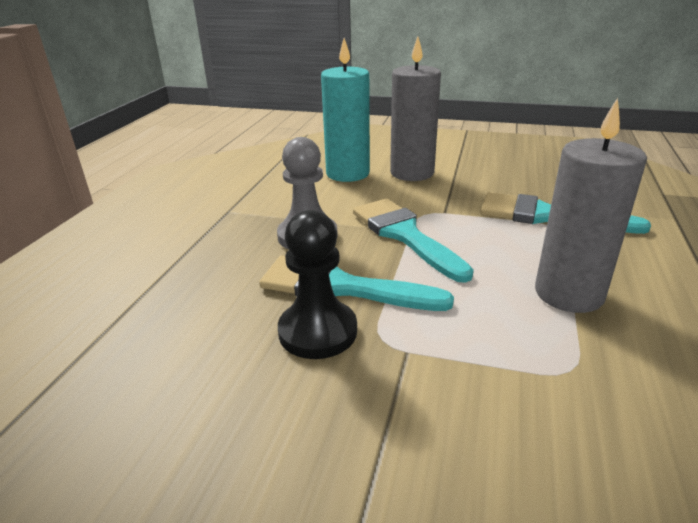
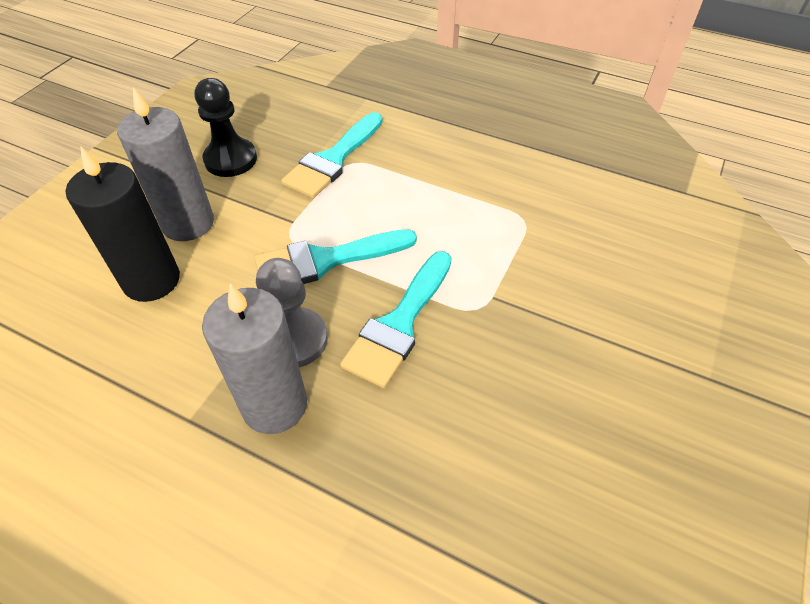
camera: 80 degrees left, 20 degrees up
black pawn [278,210,357,359] -> black pawn moved to [195,78,257,177]
turquoise candle [321,38,370,182] -> black candle [66,146,180,302]
grey candle [535,98,647,313] -> grey candle moved to [202,284,307,434]

